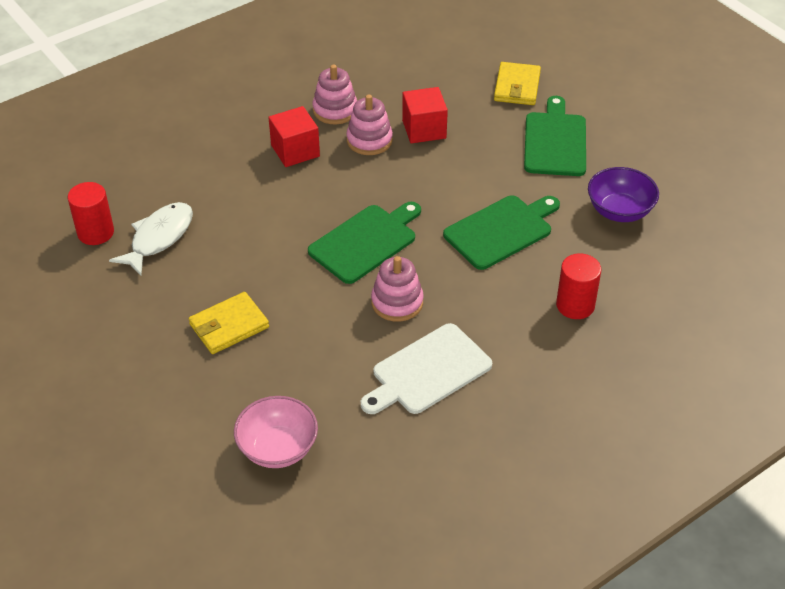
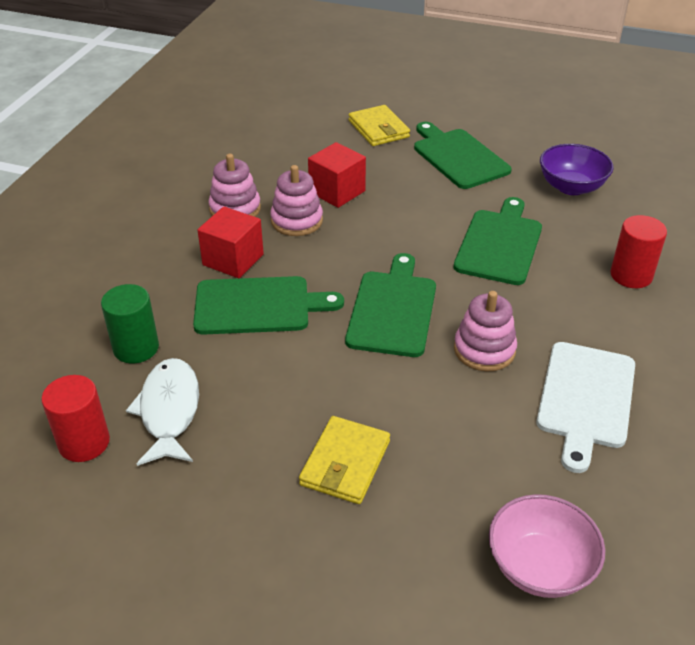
camera: 35 degrees left, 5 degrees down
none -> green cylinder [101,284,159,364]
none -> green cutting board [193,276,344,335]

